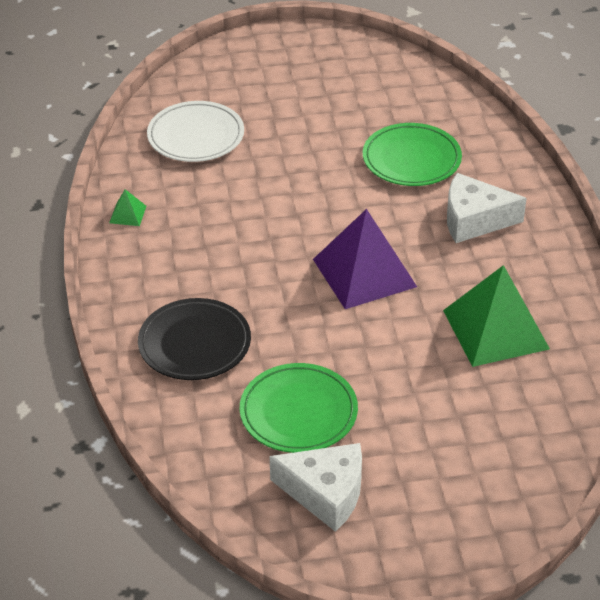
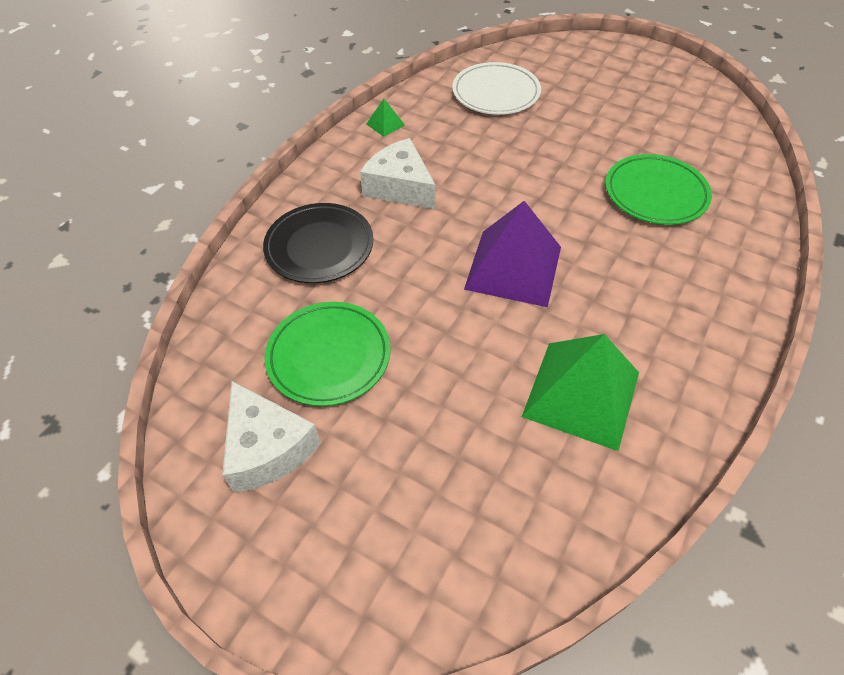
camera: 40 degrees right, 10 degrees up
white cheese [447,173,527,243] -> white cheese moved to [360,138,436,209]

